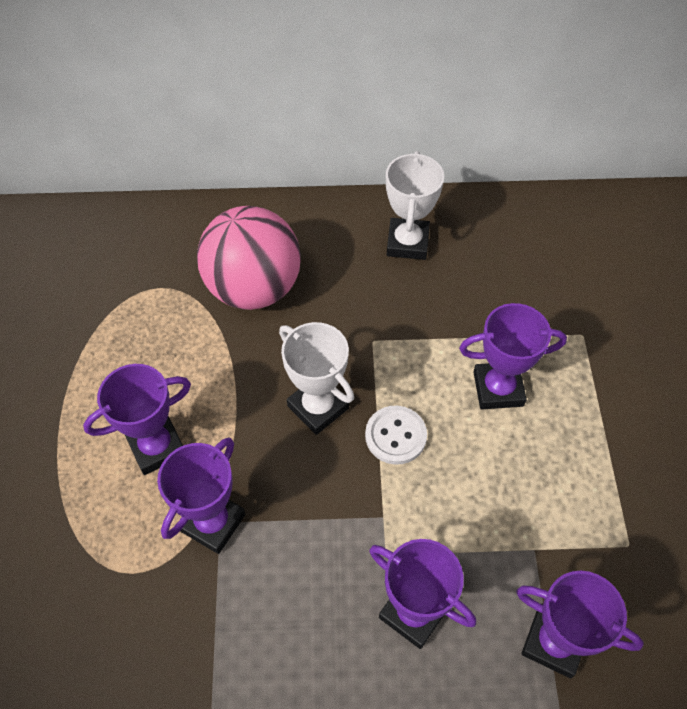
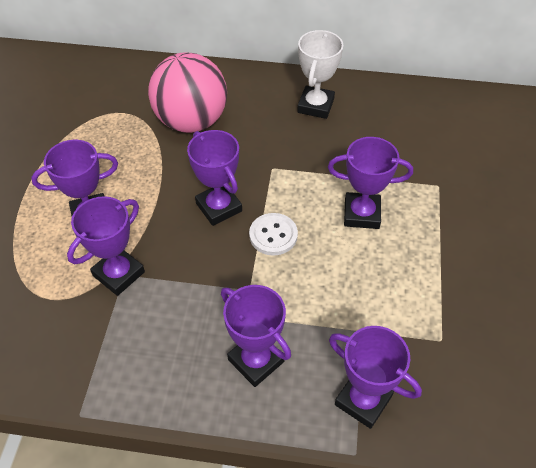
camera: 10 degrees right, 5 degrees down
white trophy [279,322,354,435] -> purple trophy [187,130,242,226]

